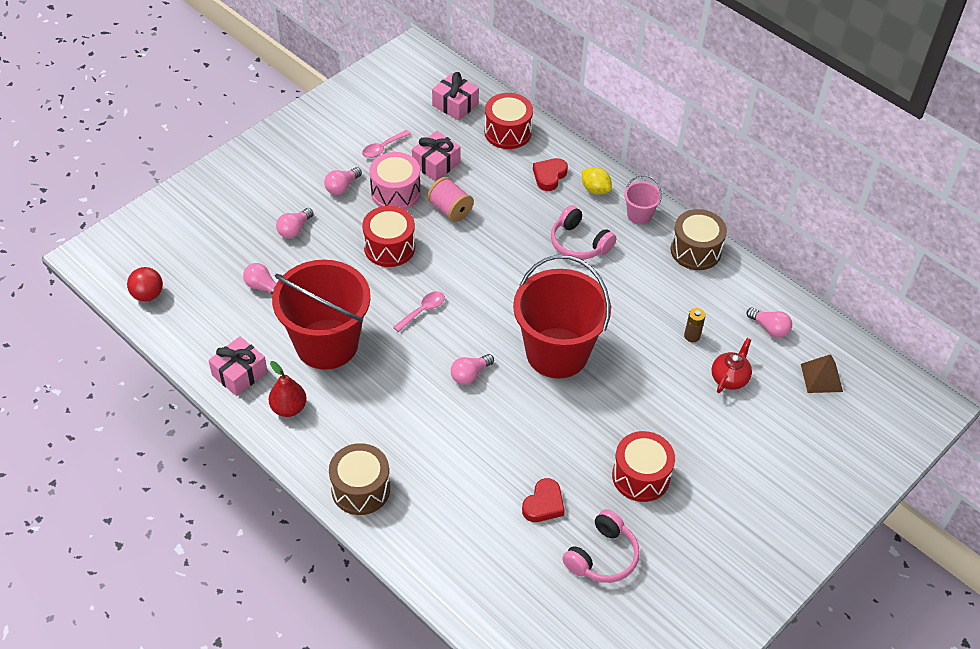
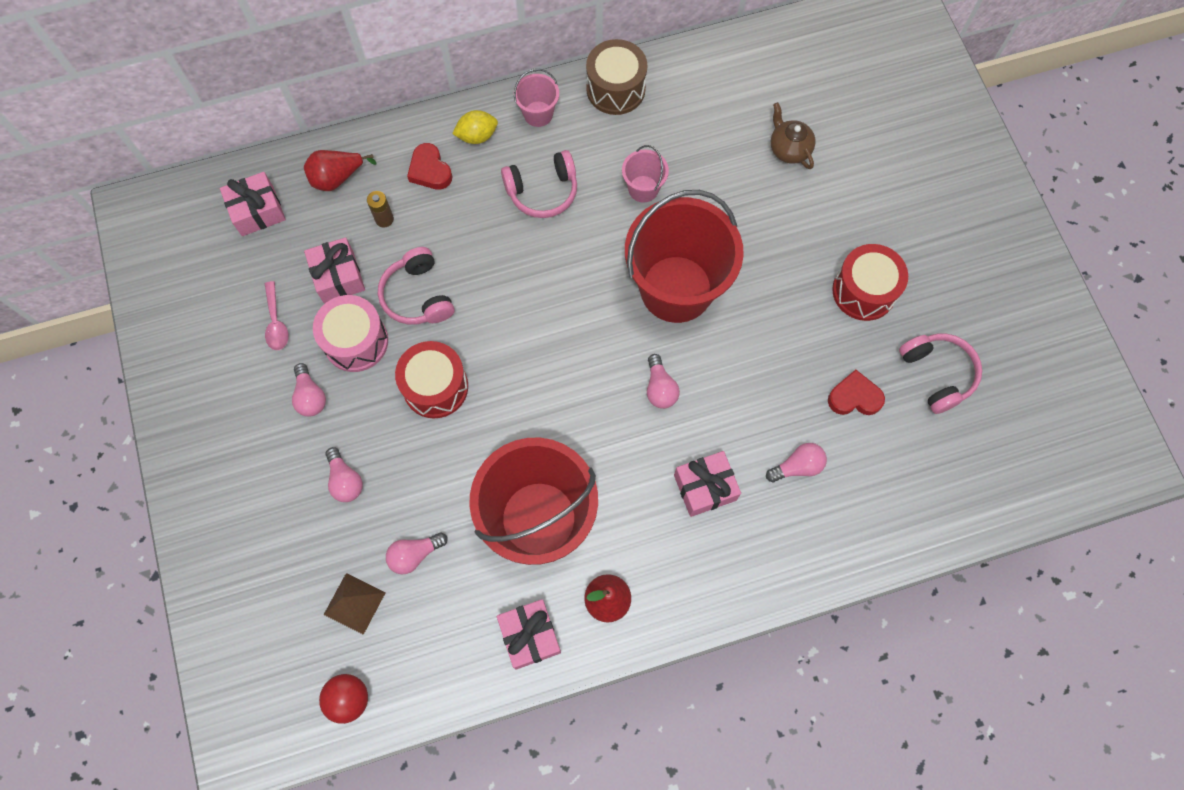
camera: 60 degrees left, 20 degrees up
brown drum [329,443,390,515] -> none
pink spoon [393,291,445,332] -> none
pink spool [427,177,474,222] -> pink headphones [378,247,454,325]
red drum [484,93,533,149] -> red pear [304,150,377,191]
red heart [522,478,565,522] -> red heart turned 60 degrees counterclockwise [828,370,885,415]
brown battery [684,308,706,343] -> brown battery moved to [367,191,394,228]
red teapot [712,338,752,393] -> brown teapot [771,102,816,169]
pink light bulb [747,308,792,338] -> pink light bulb moved to [766,443,827,482]
brown pyramid [801,354,843,393] -> brown pyramid moved to [324,573,386,635]
none -> pink bucket [622,145,669,203]
none -> pink gift [674,451,741,517]

